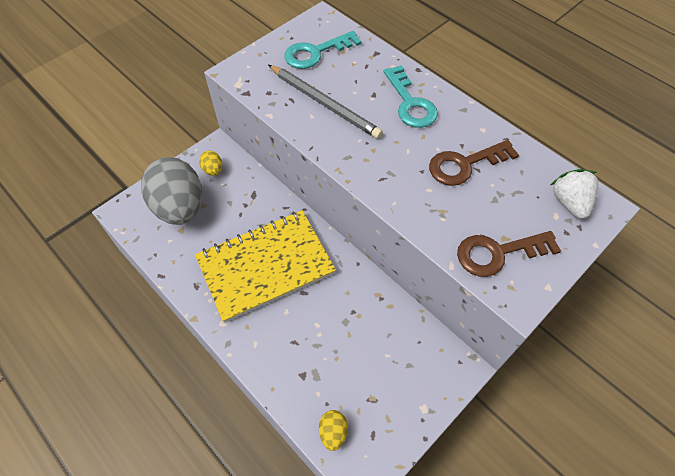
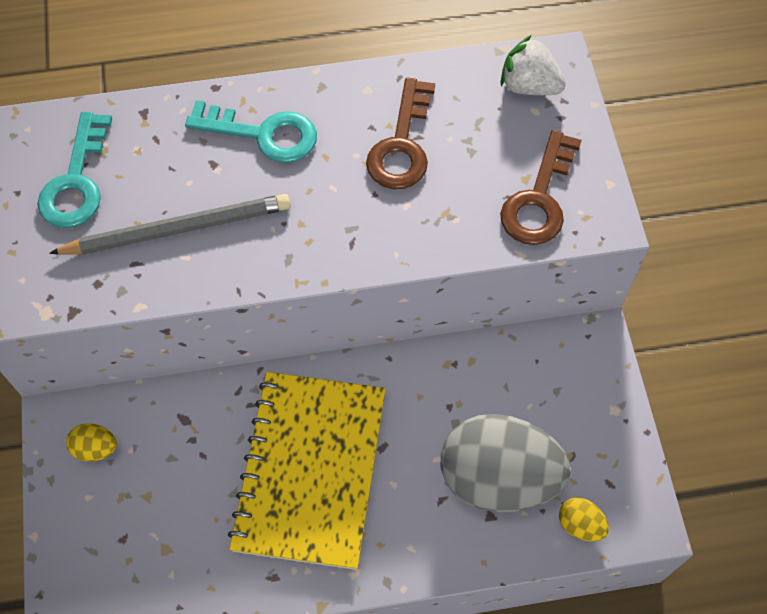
camera: 55 degrees left, 5 degrees up
grey egg [141,157,202,225] -> grey egg moved to [441,414,571,512]

